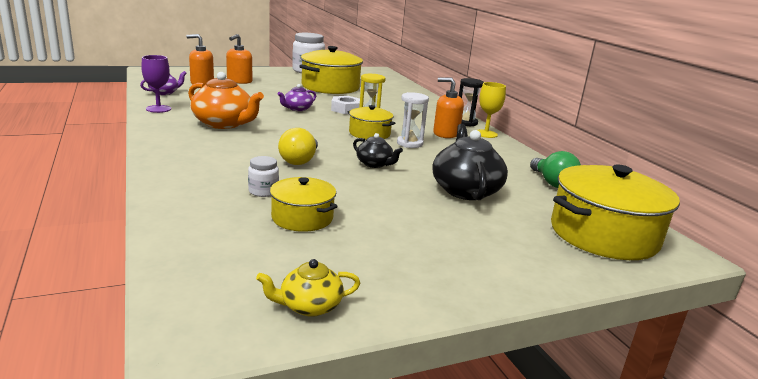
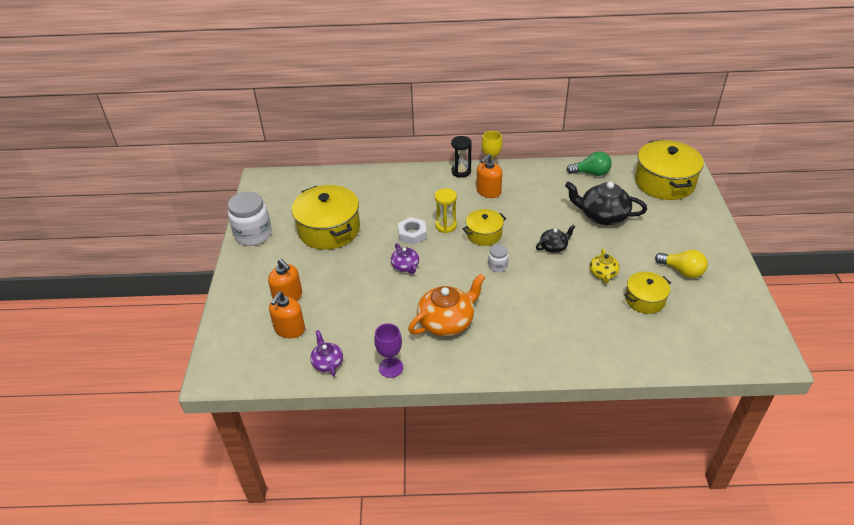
camera: 65 degrees left, 20 degrees up
white jar [248,156,279,197] -> white jar moved to [488,245,509,272]
yellow teapot [256,259,360,317] -> yellow teapot moved to [590,249,619,283]
yellow light bulb [278,128,318,165] -> yellow light bulb moved to [655,250,708,278]
white hourglass [397,92,429,148] -> none

